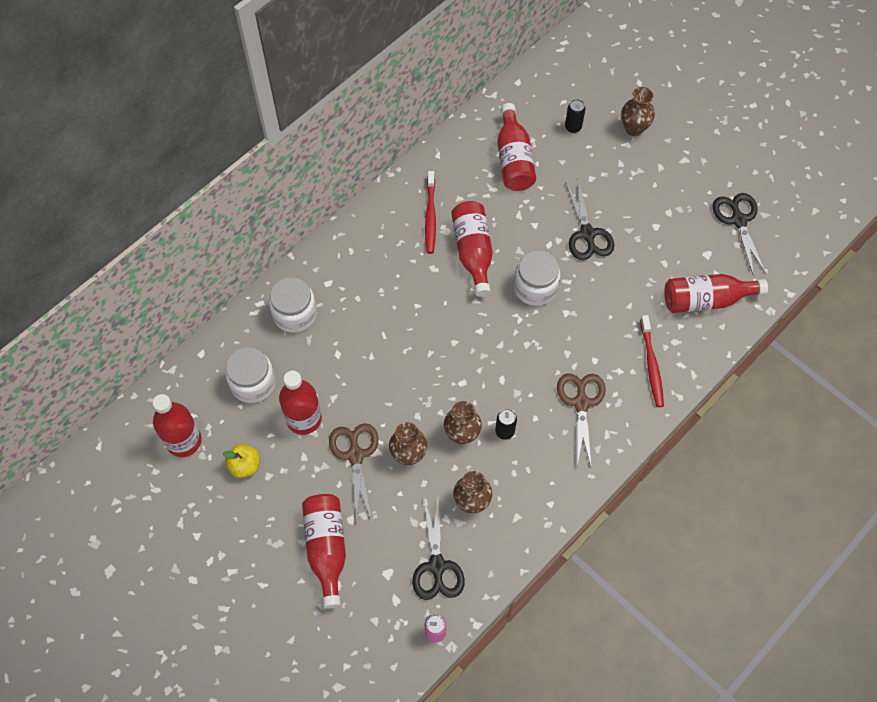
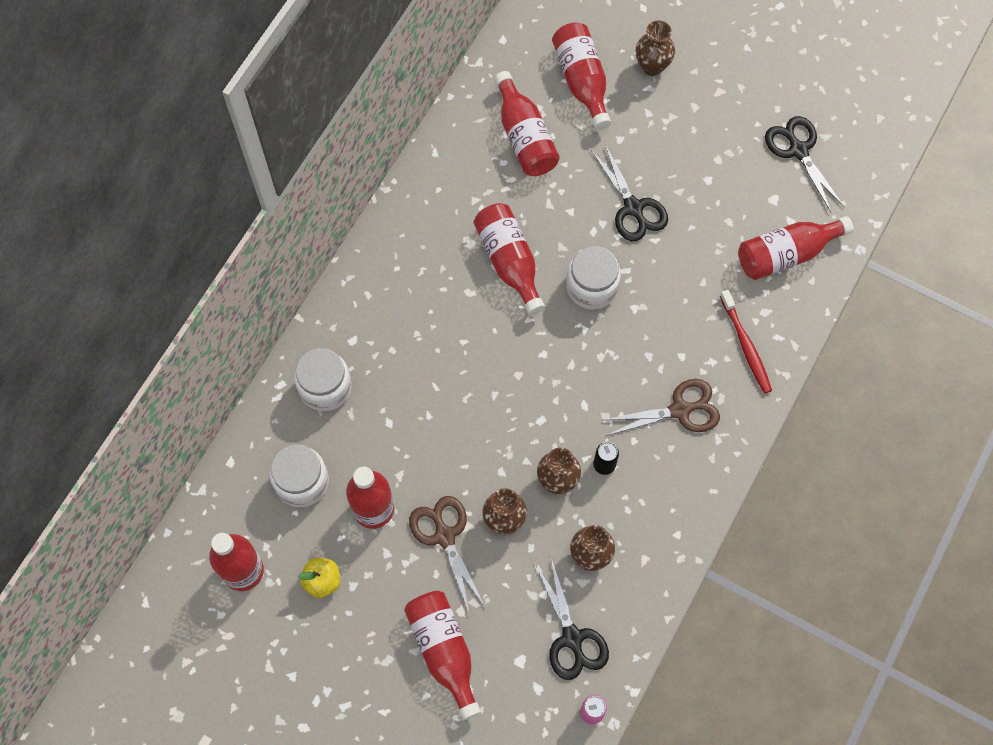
camera: 15 degrees left, 5 degrees up
red toothbrush [425,171,436,254] -> none
brown scissors [557,373,606,469] -> brown scissors turned 90 degrees clockwise [603,379,720,436]
black can [565,99,586,133] -> red bottle [552,23,611,130]

